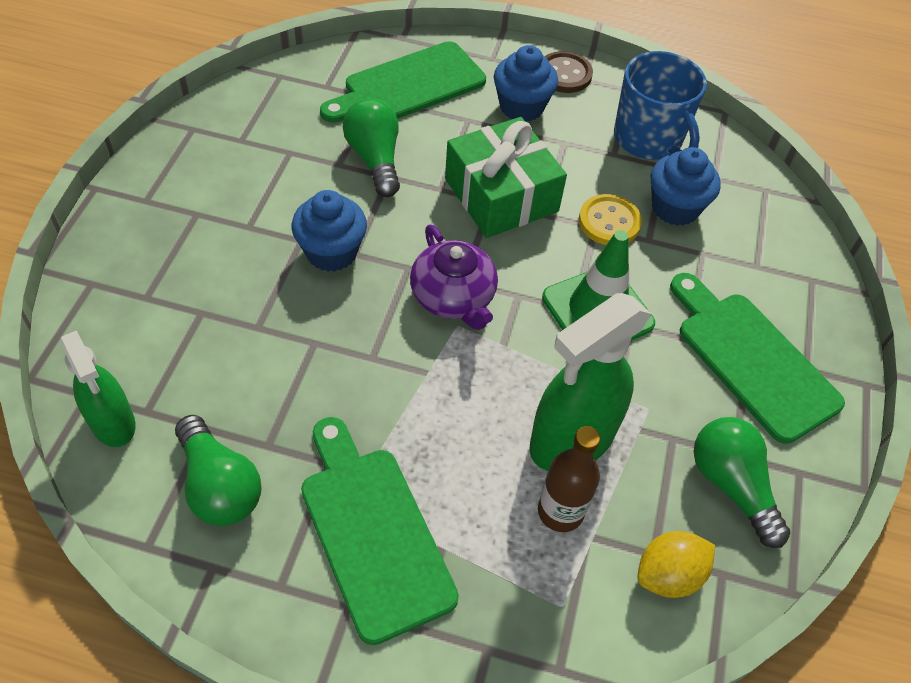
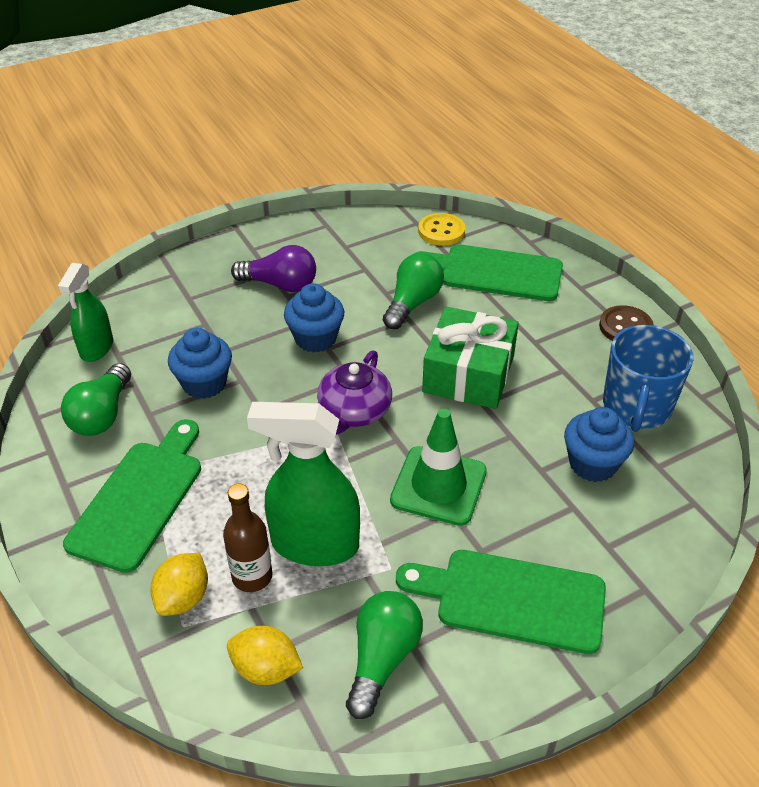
camera: 50 degrees right, 10 degrees down
blue cupcake [494,45,558,122] -> blue cupcake moved to [168,328,232,399]
yellow button [579,194,642,245] -> yellow button moved to [418,213,465,246]
green cutting board [670,273,845,444] -> green cutting board turned 90 degrees counterclockwise [396,550,606,654]
none -> yellow lemon [150,553,208,616]
none -> purple light bulb [231,245,316,292]

